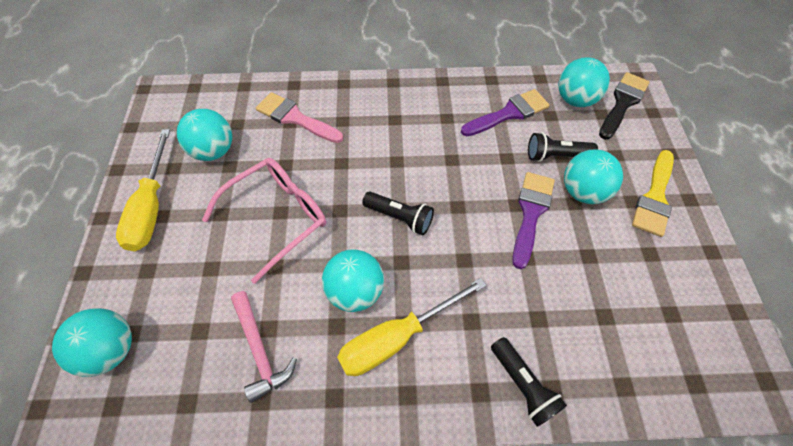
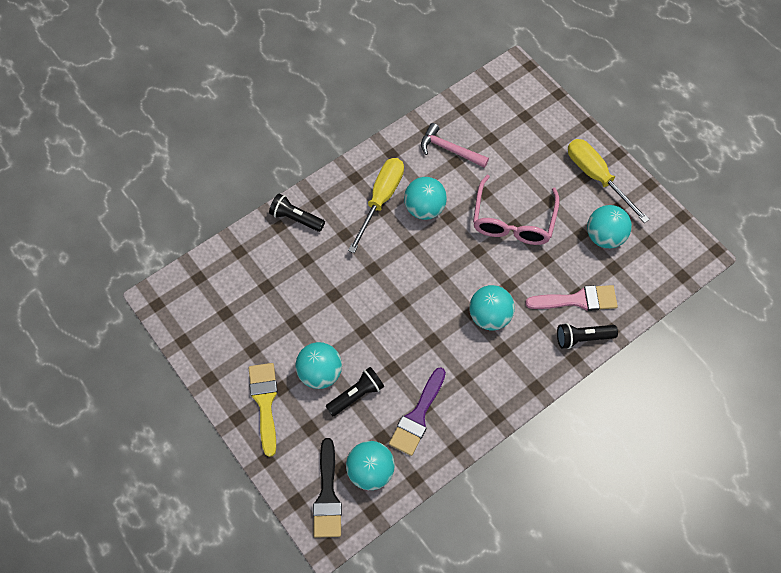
camera: 145 degrees right, 5 degrees up
turquoise ball [52,308,132,377] -> turquoise ball moved to [469,285,515,330]
black flashlight [362,192,434,235] -> black flashlight moved to [557,323,618,349]
purple brush [512,172,555,269] -> none

